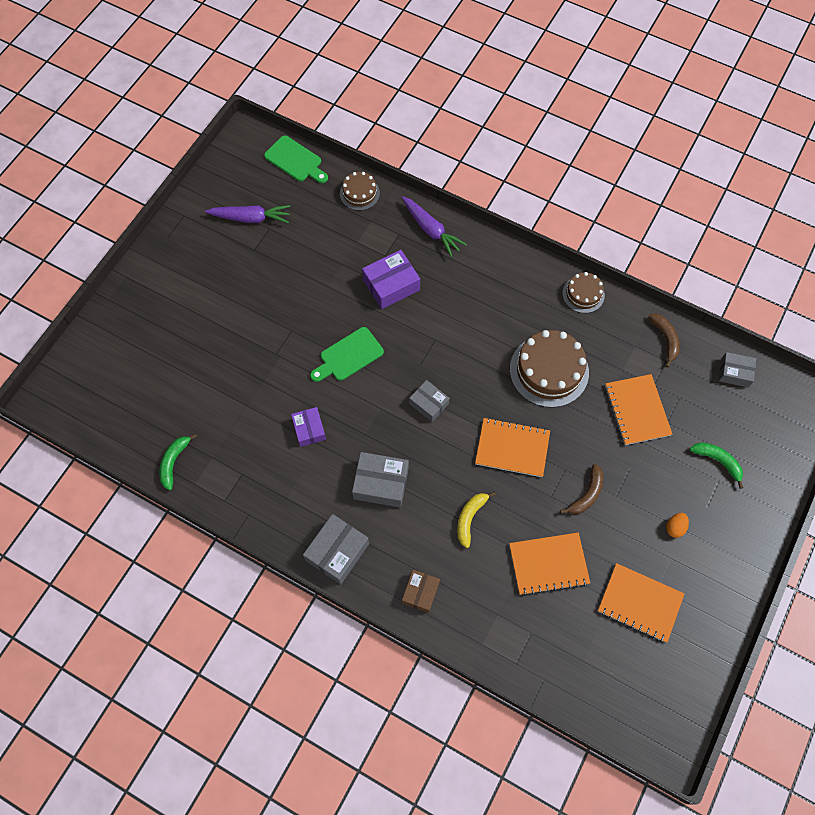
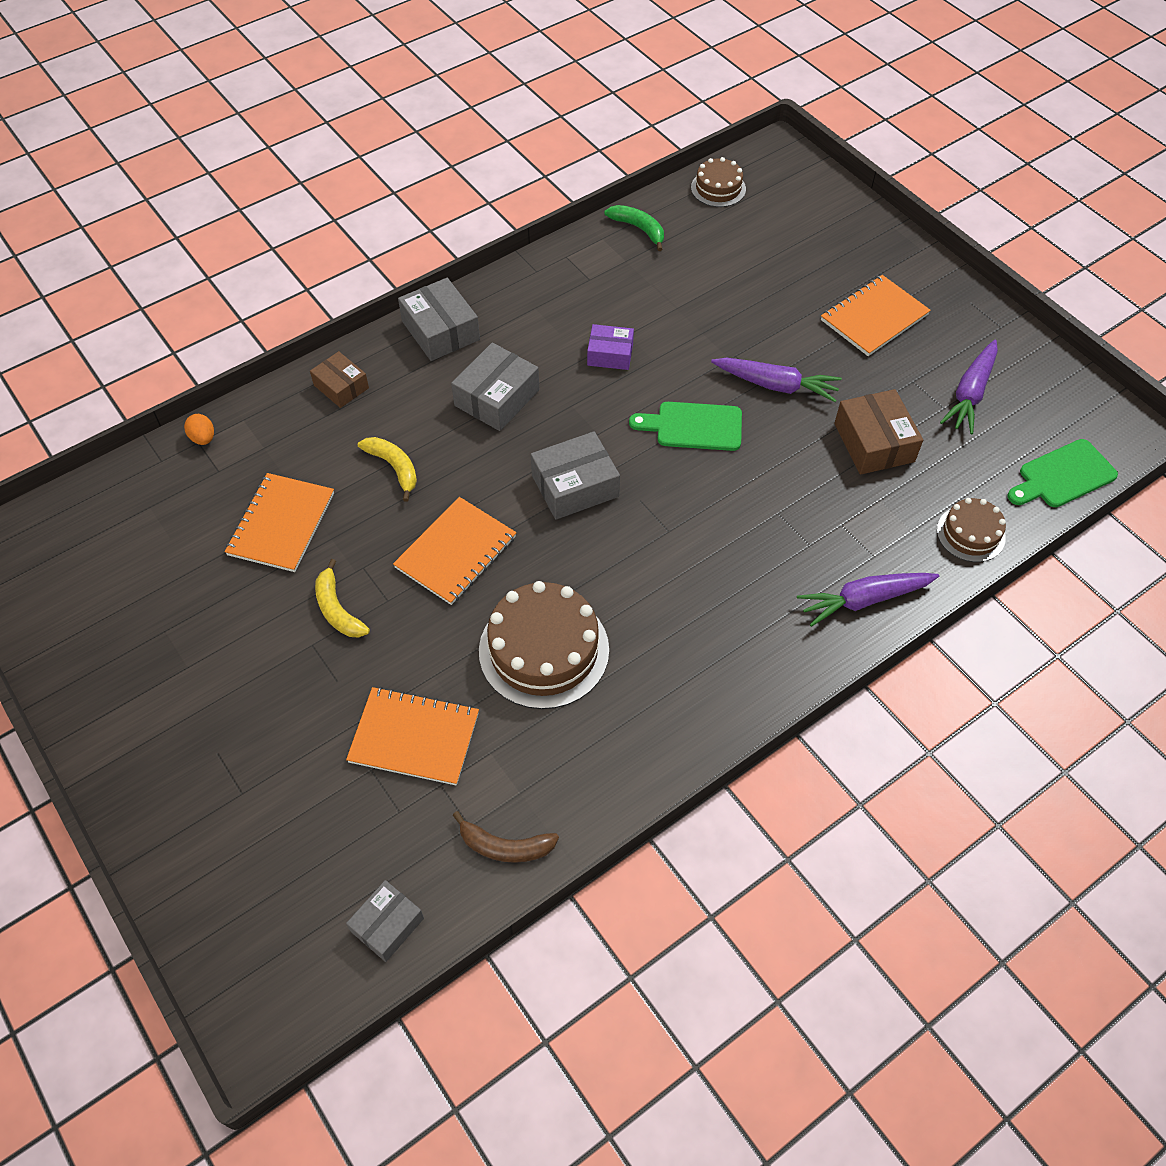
camera: 115 degrees right, 10 degrees down
green cutting board [310,327,384,382] -> green cutting board turned 75 degrees counterclockwise [629,402,742,451]
purple box [362,250,420,309] -> none
grey box [409,380,450,422] -> grey box [531,431,620,520], size x1.55
brown banana [560,464,603,514] -> yellow banana [315,559,370,638]
brown cake [562,272,605,313] -> brown cake moved to [691,157,746,207]
orange notebook [598,563,685,642] -> orange notebook moved to [821,275,931,356]
orange egg [666,513,689,538] -> orange egg moved to [184,414,214,445]
green banana [690,442,743,489] -> none
none -> purple carrot [711,358,842,402]
none -> brown box [834,389,923,475]

